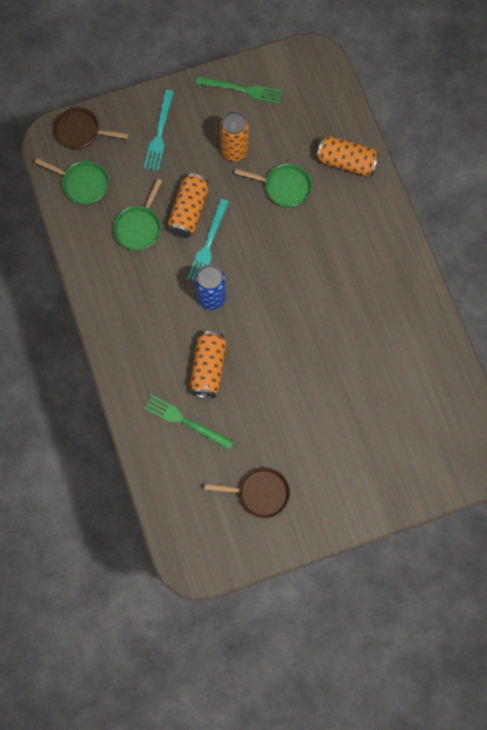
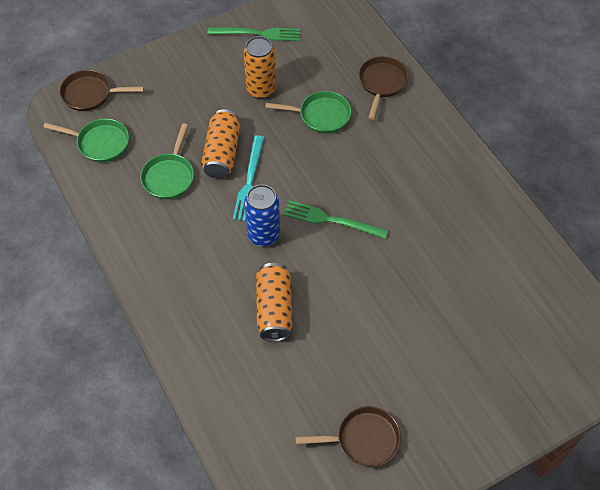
camera: 10 degrees left, 15 degrees down
turquoise fork [144,90,174,171] -> none
green fork [144,395,234,450] -> green fork moved to [284,200,388,239]
orange can [316,136,380,176] -> brown pan [359,56,409,120]

